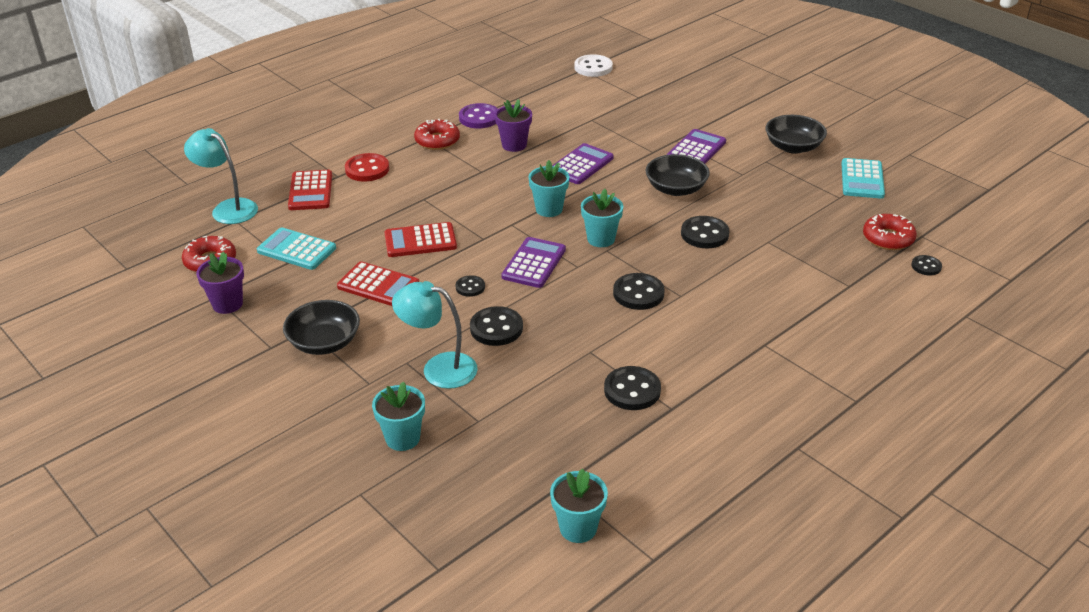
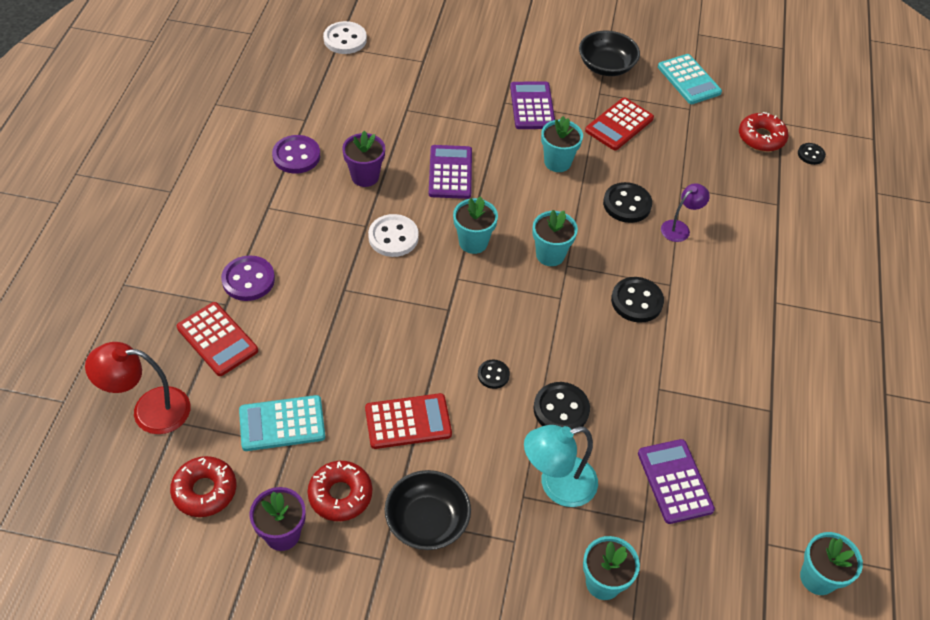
camera: 40 degrees left, 15 degrees up
turquoise lamp [184,128,258,224] -> red lamp [85,342,190,434]
red button [345,153,389,181] -> purple button [221,255,275,301]
red calculator [384,222,457,257] -> red calculator moved to [585,98,654,150]
red donut [414,119,460,150] -> red donut moved to [308,461,372,521]
purple calculator [501,237,566,288] -> purple calculator moved to [638,439,715,524]
black button [604,366,661,410] -> none
black bowl [645,154,710,196] -> turquoise flower pot [541,116,583,172]
none -> white button [368,214,419,257]
none -> purple lamp [661,183,710,242]

